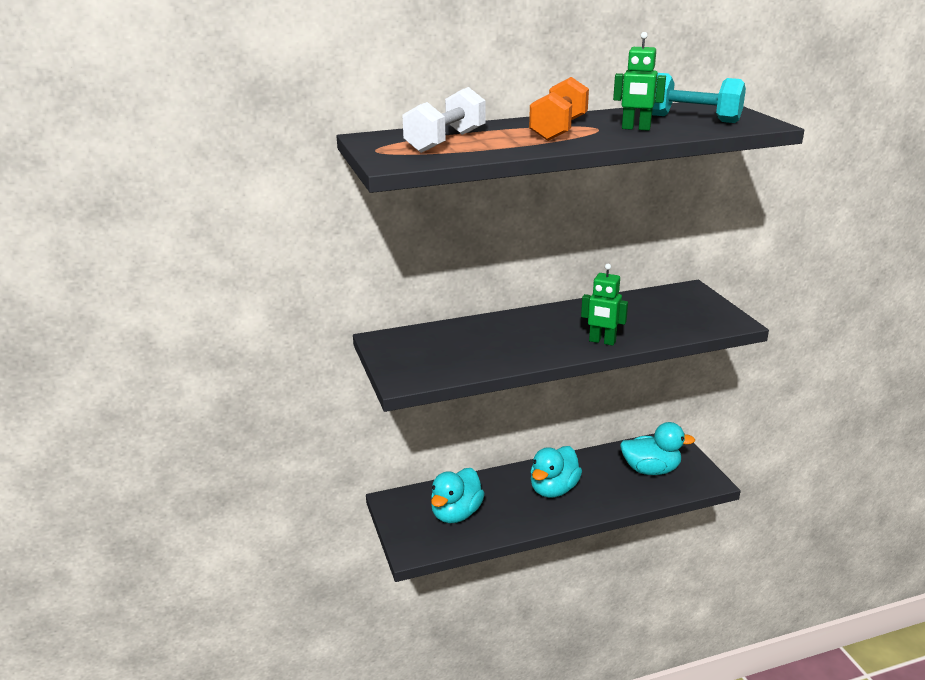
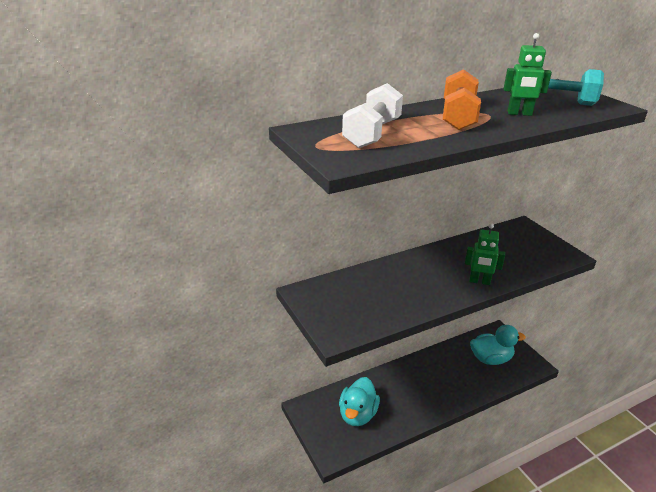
camera: 10 degrees left, 5 degrees up
turquoise duck [531,446,582,498] -> none

